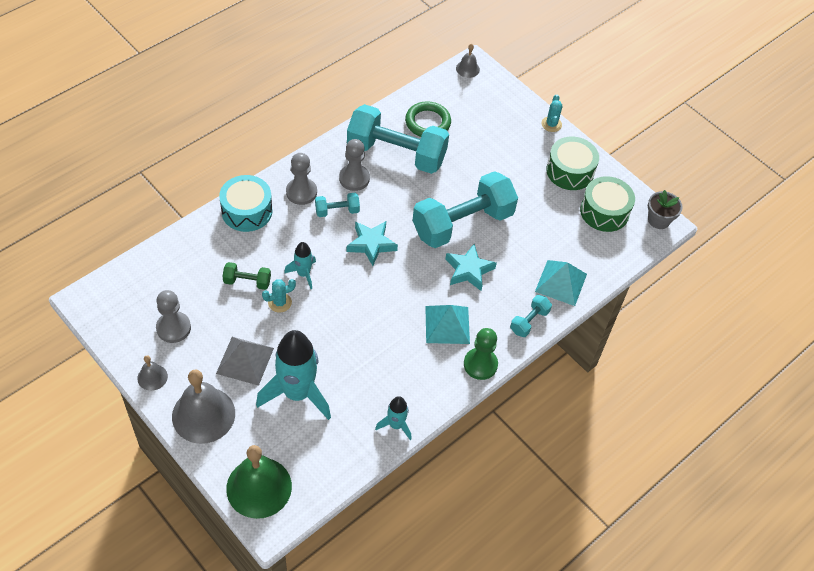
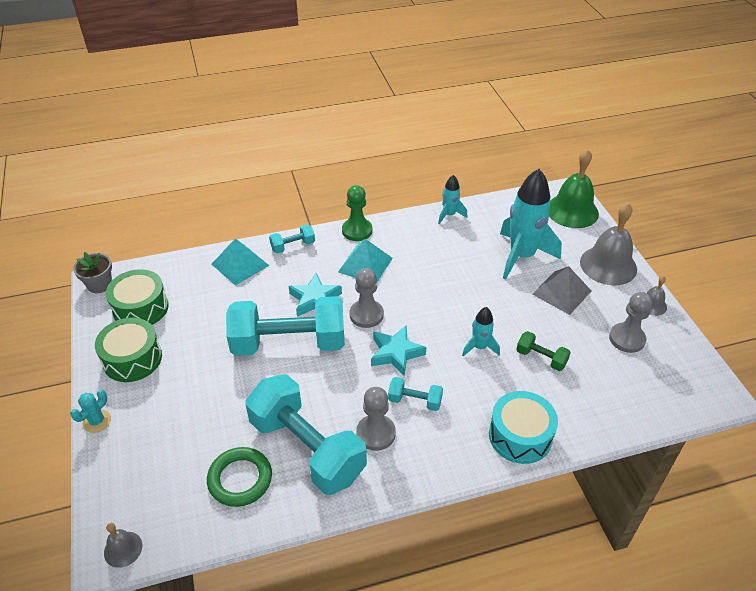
camera: 150 degrees left, 10 degrees down
turquoise cactus [262,279,296,312] -> none
grey pawn [286,153,317,205] -> grey pawn moved to [350,268,384,328]

